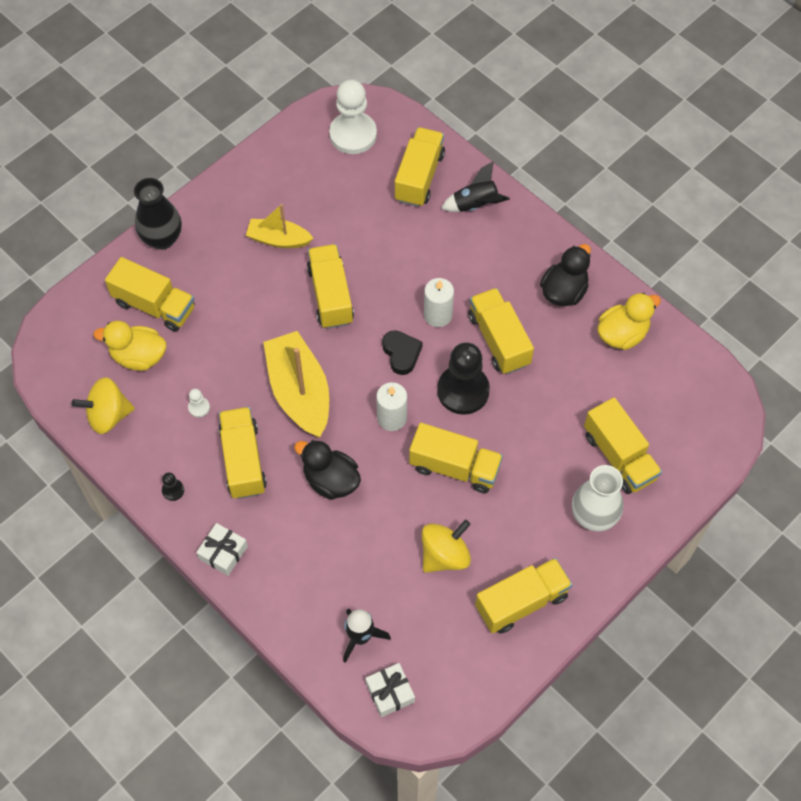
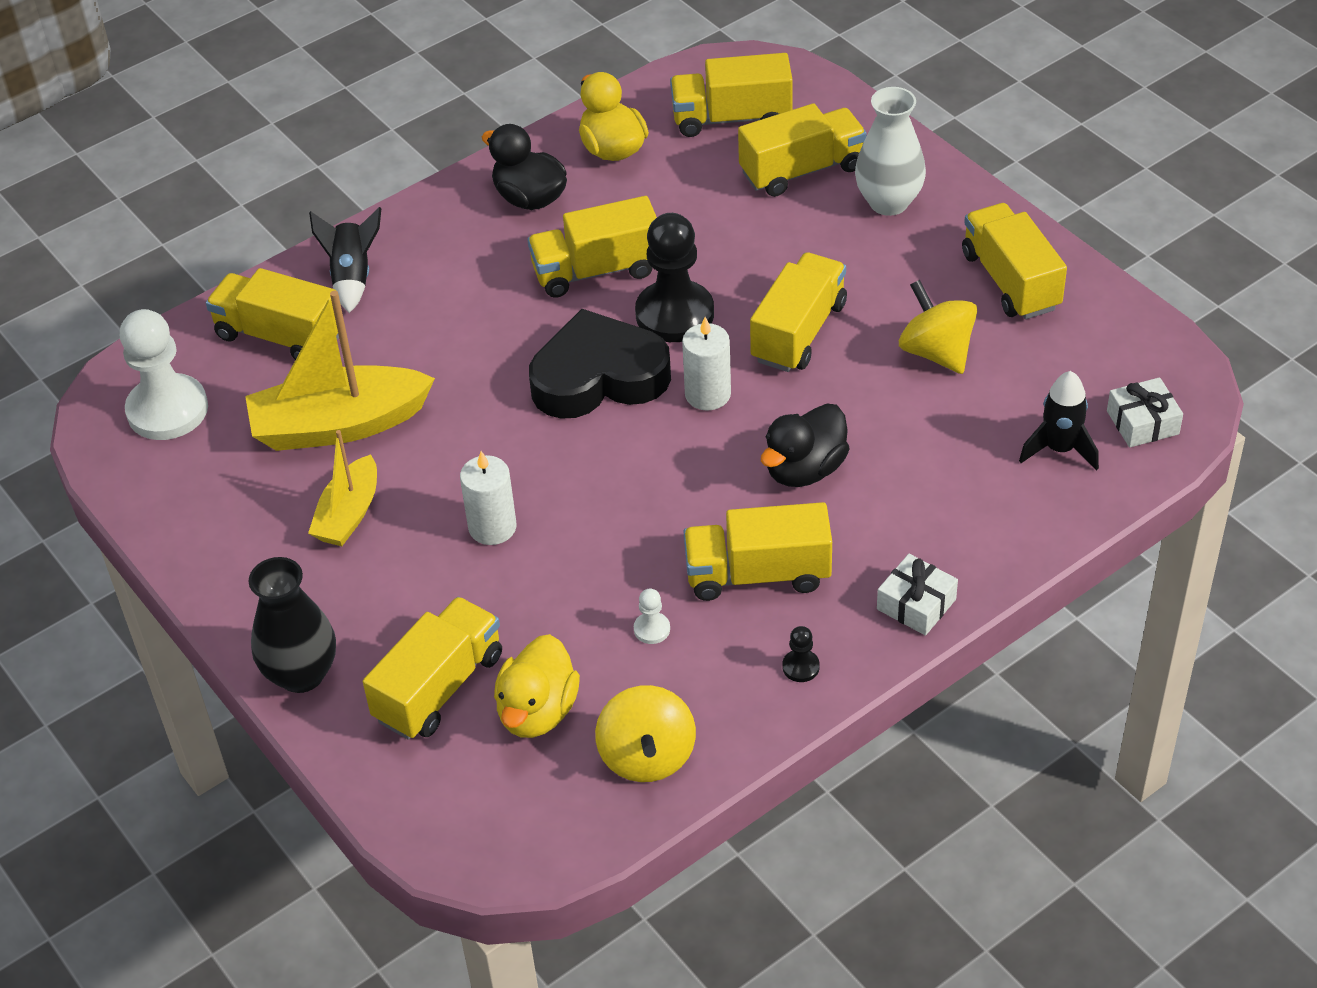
camera: 80 degrees left, 15 degrees down
yellow boat [263,331,329,437] -> yellow boat moved to [245,291,435,451]
yellow truck [307,244,354,329] -> yellow truck moved to [670,53,793,137]
black heart [382,330,422,375] -> black heart [529,309,671,419], size x1.96
white candle [424,278,454,327] -> white candle moved to [460,451,517,545]

